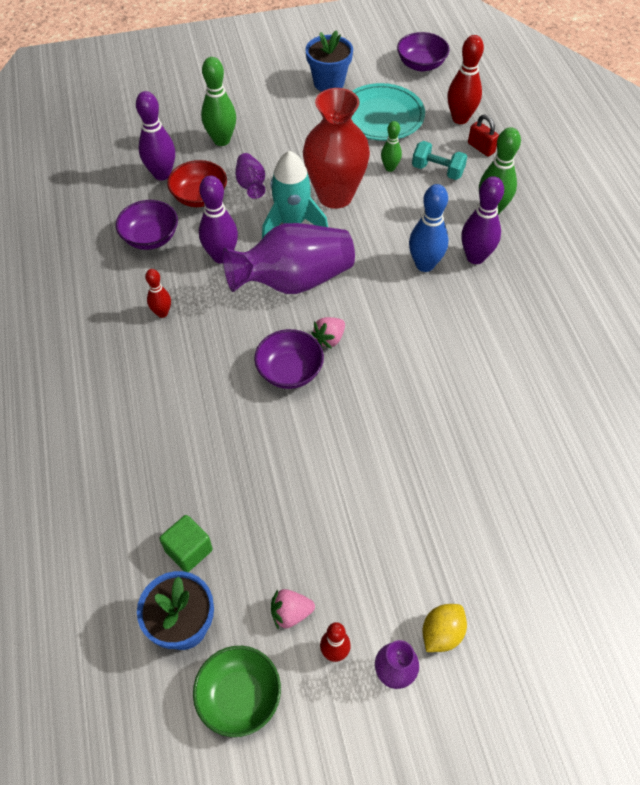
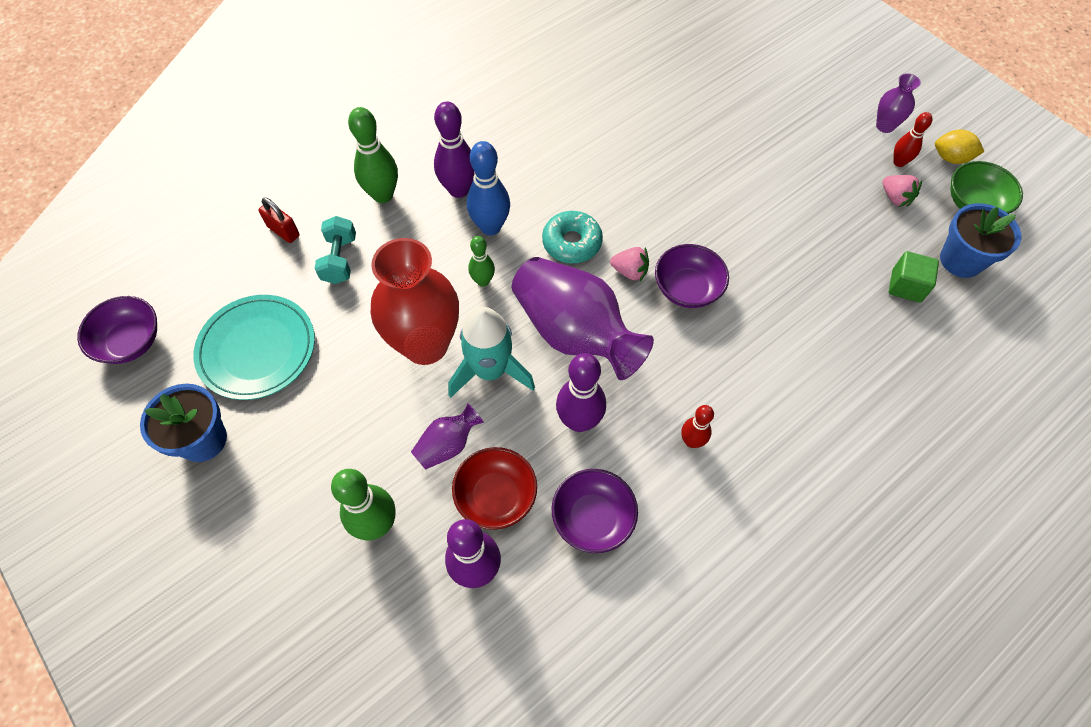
camera: 115 degrees left, 5 degrees up
green bowling pin [381,121,402,172] -> green bowling pin moved to [468,236,495,287]
yellow lemon [422,604,467,652] -> yellow lemon moved to [935,130,984,164]
red bowling pin [448,35,484,124] -> none
red padlock [468,115,499,157] -> red padlock turned 75 degrees counterclockwise [259,198,300,243]
none -> turquoise donut [542,211,603,263]

